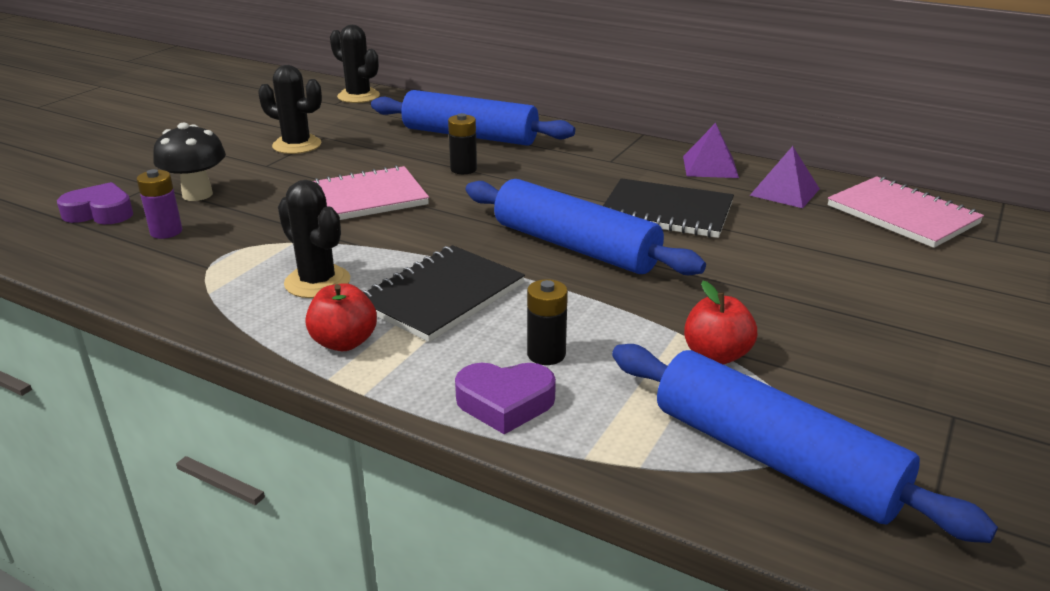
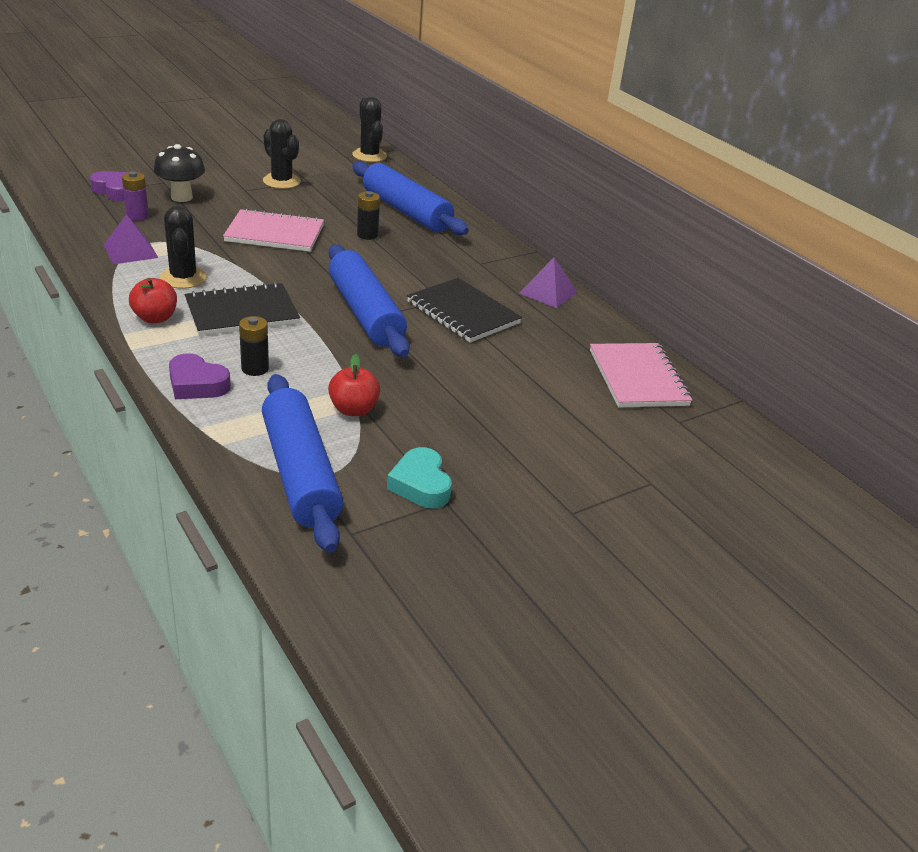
camera: 25 degrees right, 5 degrees up
purple pyramid [749,146,820,208] -> purple pyramid moved to [104,214,158,264]
none -> turquoise heart [387,447,452,508]

